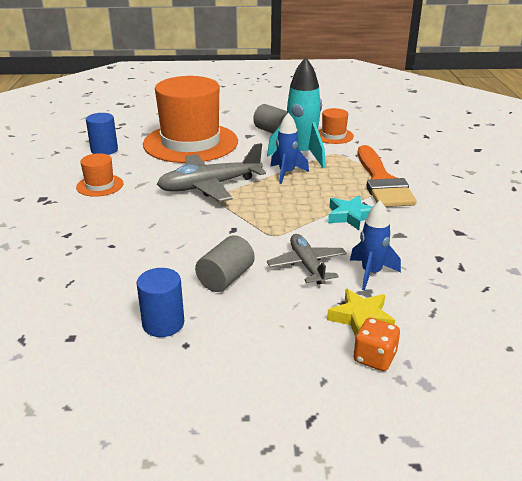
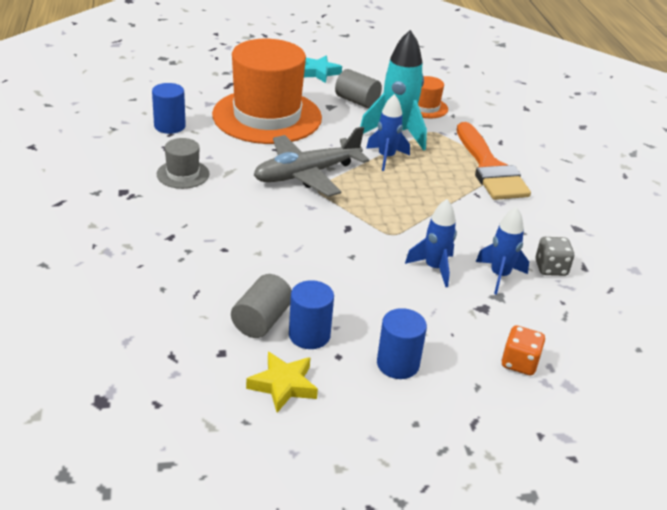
camera: 10 degrees left, 5 degrees up
orange hat [76,153,124,197] -> grey hat [157,138,209,189]
grey cylinder [195,235,255,292] -> grey cylinder moved to [231,274,292,338]
grey plane [267,234,347,284] -> blue rocket [405,199,457,287]
yellow star [327,289,395,336] -> yellow star moved to [246,351,318,413]
turquoise star [328,196,372,230] -> turquoise star moved to [304,56,342,83]
none -> blue cylinder [377,308,427,379]
none -> grey dice [535,237,575,276]

